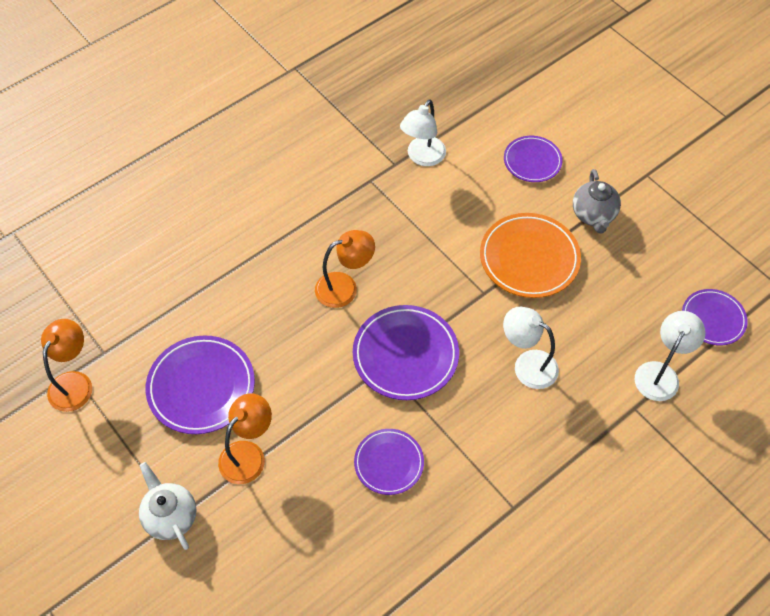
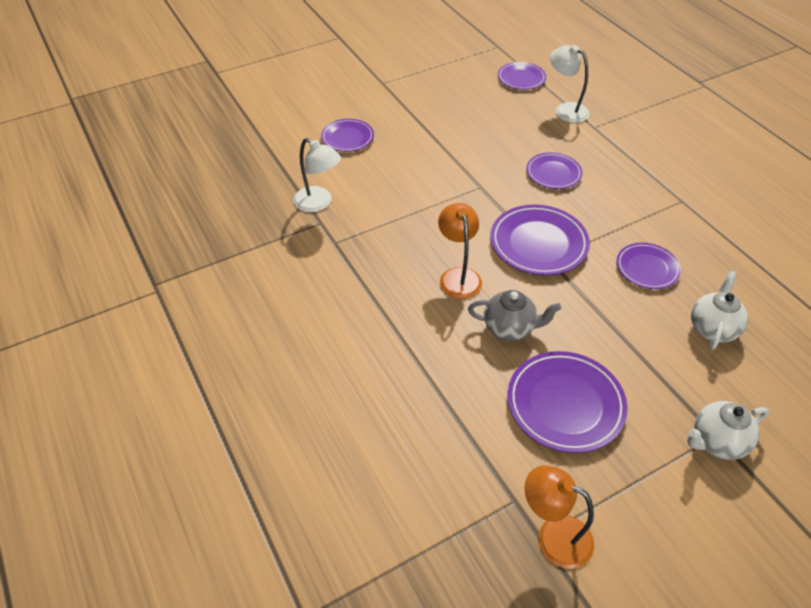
camera: 80 degrees left, 10 degrees down
orange lamp [218,393,272,484] -> none
orange plate [480,213,581,298] -> none
white lamp [503,307,559,389] -> purple plate [526,152,583,189]
grey teapot [573,169,621,233] -> grey teapot moved to [468,290,561,341]
none -> white teapot [691,271,748,350]

